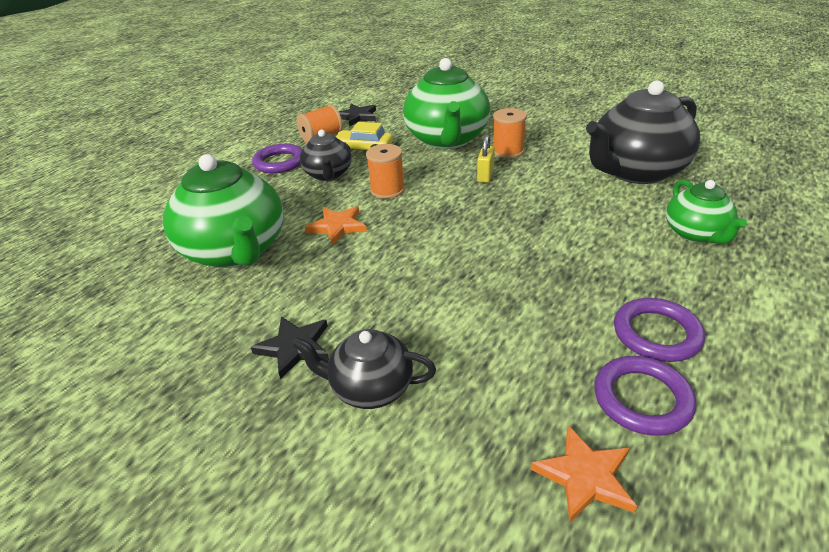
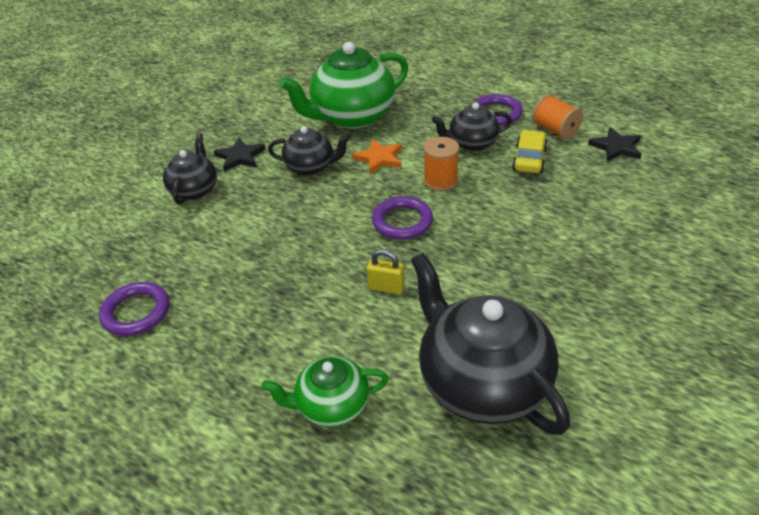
camera: 90 degrees right, 5 degrees up
green teapot [403,58,490,149] -> none
yellow padlock [477,134,495,183] -> yellow padlock moved to [367,249,405,294]
orange spool [493,108,527,158] -> none
orange star [531,425,637,522] -> none
purple ring [614,298,705,362] -> purple ring moved to [372,196,433,240]
none -> black teapot [268,126,351,176]

